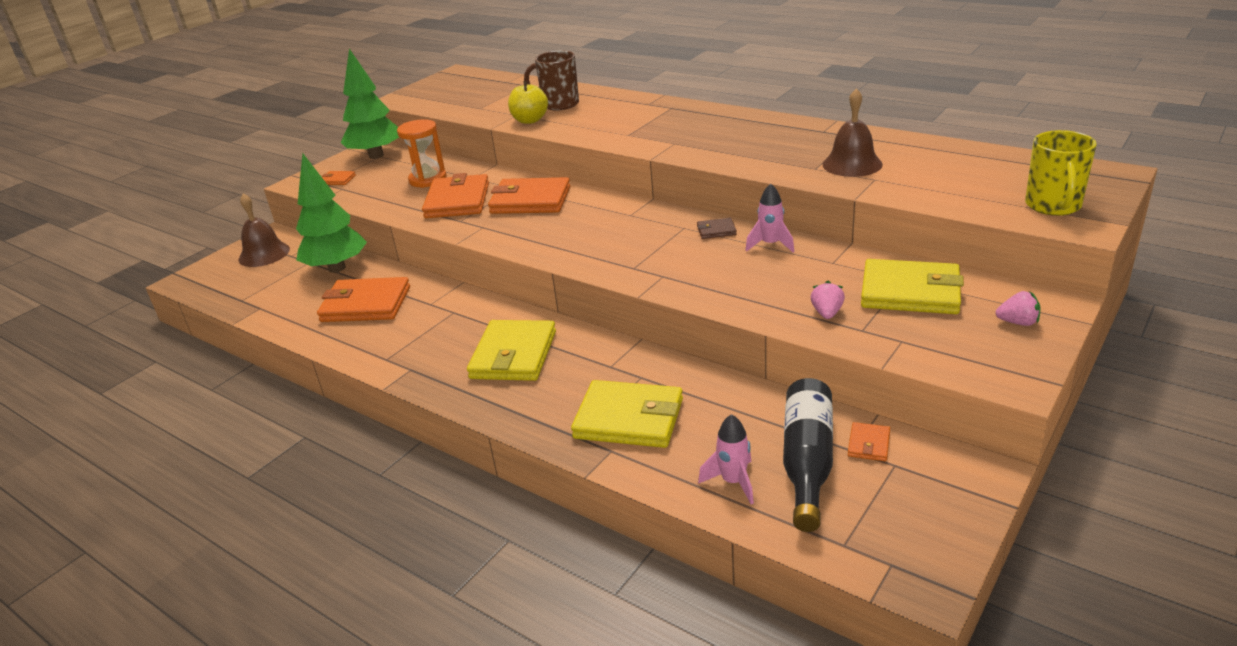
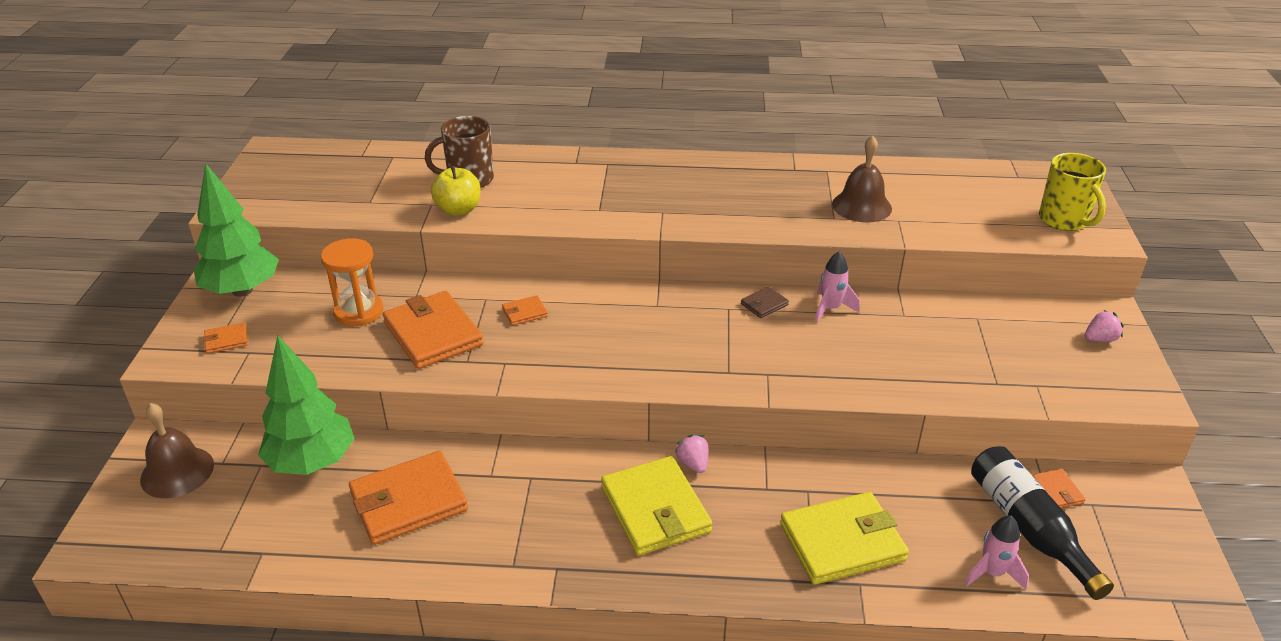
camera: 35 degrees left, 5 degrees up
orange wallet [488,177,570,214] -> orange wallet [502,295,548,326], size x0.45
pink strawberry [811,281,845,319] -> pink strawberry moved to [675,435,708,473]
yellow wallet [861,259,964,314] -> none

